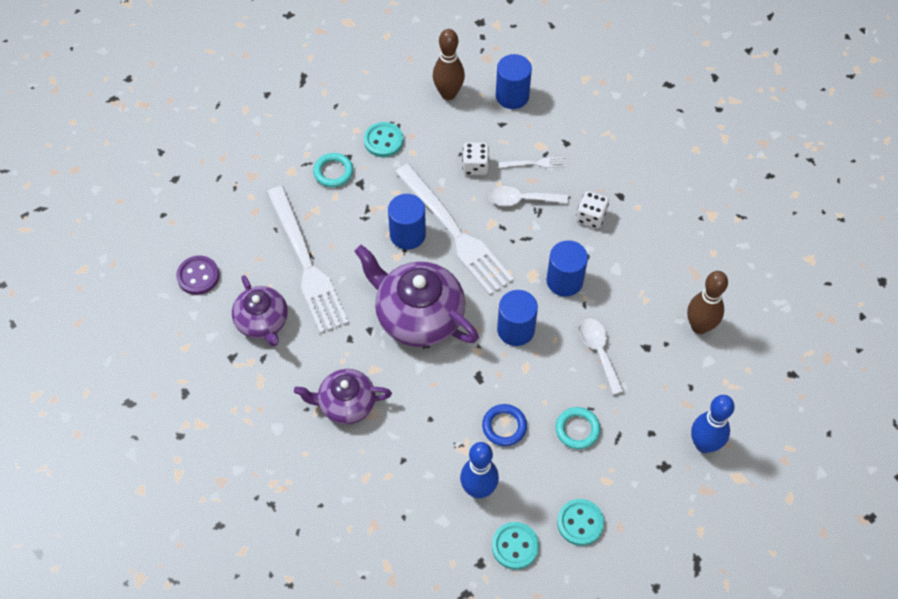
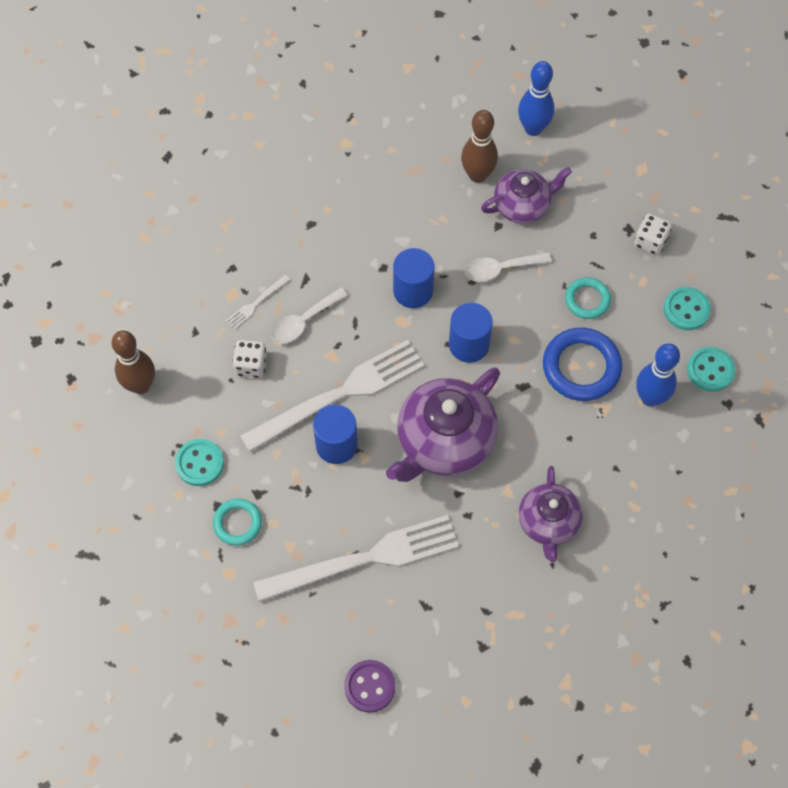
camera: 85 degrees left, 5 degrees up
purple teapot [232,275,288,346] -> purple teapot moved to [481,167,572,224]
blue ring [482,404,527,446] -> blue ring [543,328,622,401], size x1.69
white spoon [489,186,568,206] -> white spoon turned 45 degrees clockwise [271,287,348,344]
blue cylinder [496,54,532,109] -> none
white fork [498,157,566,168] -> white fork turned 135 degrees counterclockwise [226,275,290,330]
white dice [576,191,609,228] -> white dice moved to [634,213,672,255]
blue bowling pin [691,395,735,453] -> blue bowling pin moved to [518,61,554,136]

